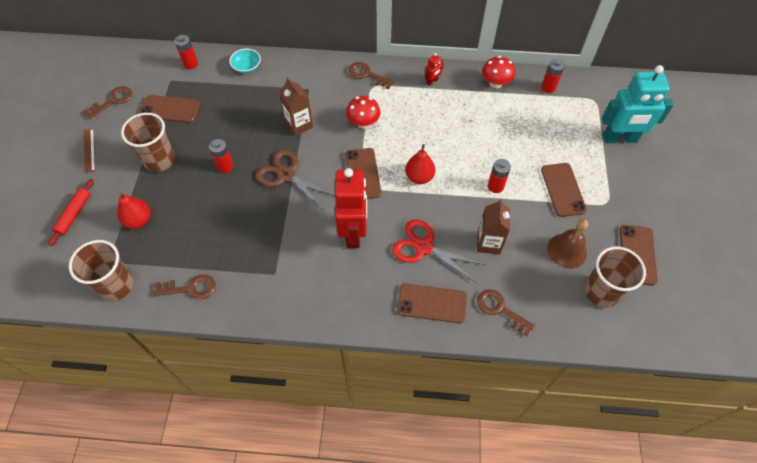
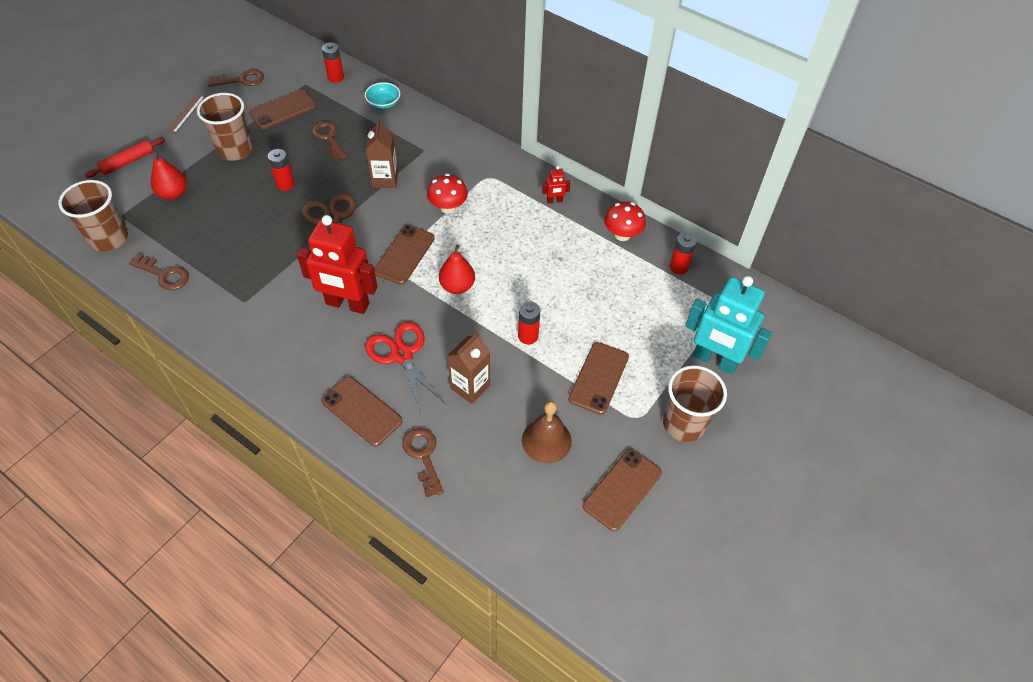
camera: 30 degrees right, 5 degrees down
brown phone [139,95,200,123] -> brown phone turned 75 degrees counterclockwise [249,90,316,129]
red robot [335,168,367,248] -> red robot turned 75 degrees clockwise [297,215,378,314]
brown key [348,62,395,89] -> brown key moved to [312,121,347,161]
brown cup [584,246,646,308] -> brown cup moved to [663,365,727,442]

